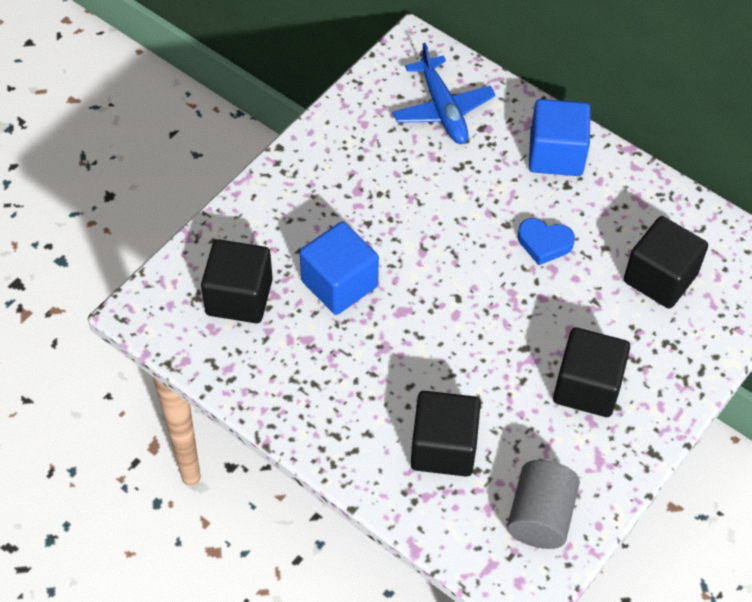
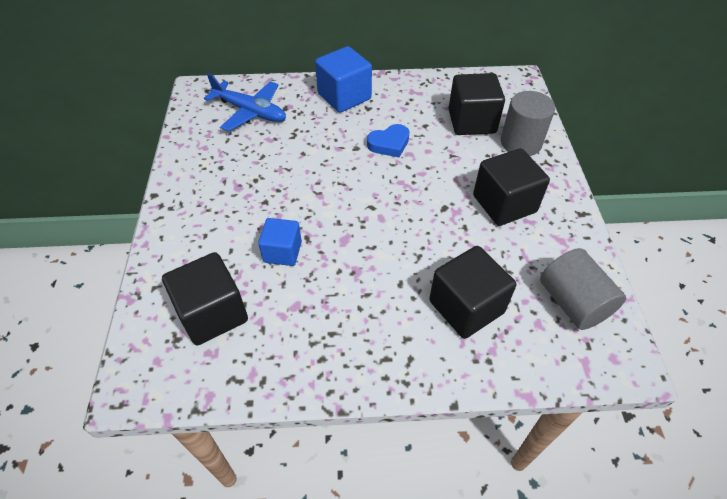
camera: 40 degrees left, 5 degrees down
blue cube [300,222,379,315] -> blue cube [258,218,302,266], size x0.64
none -> grey cylinder [501,91,555,156]

